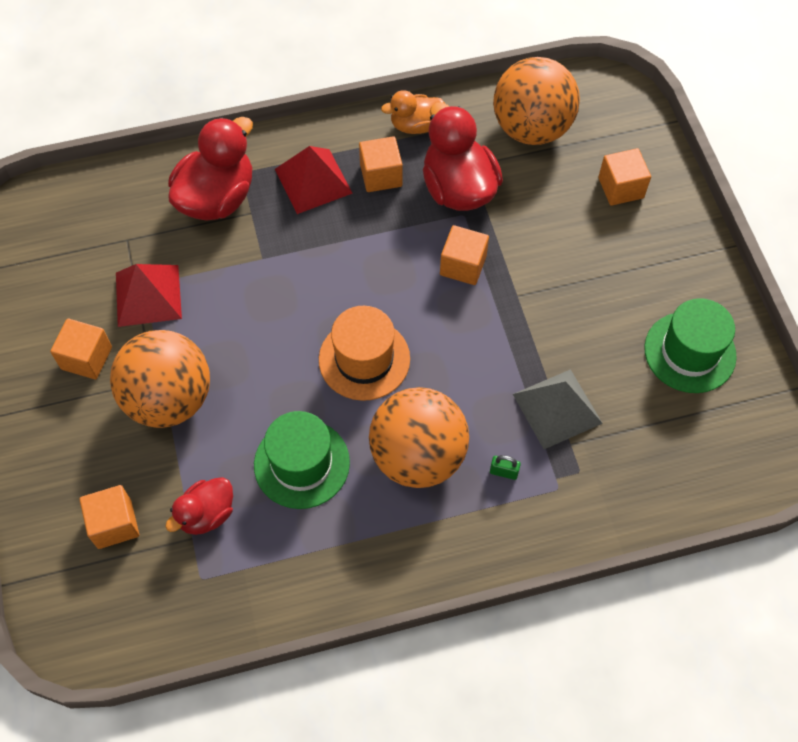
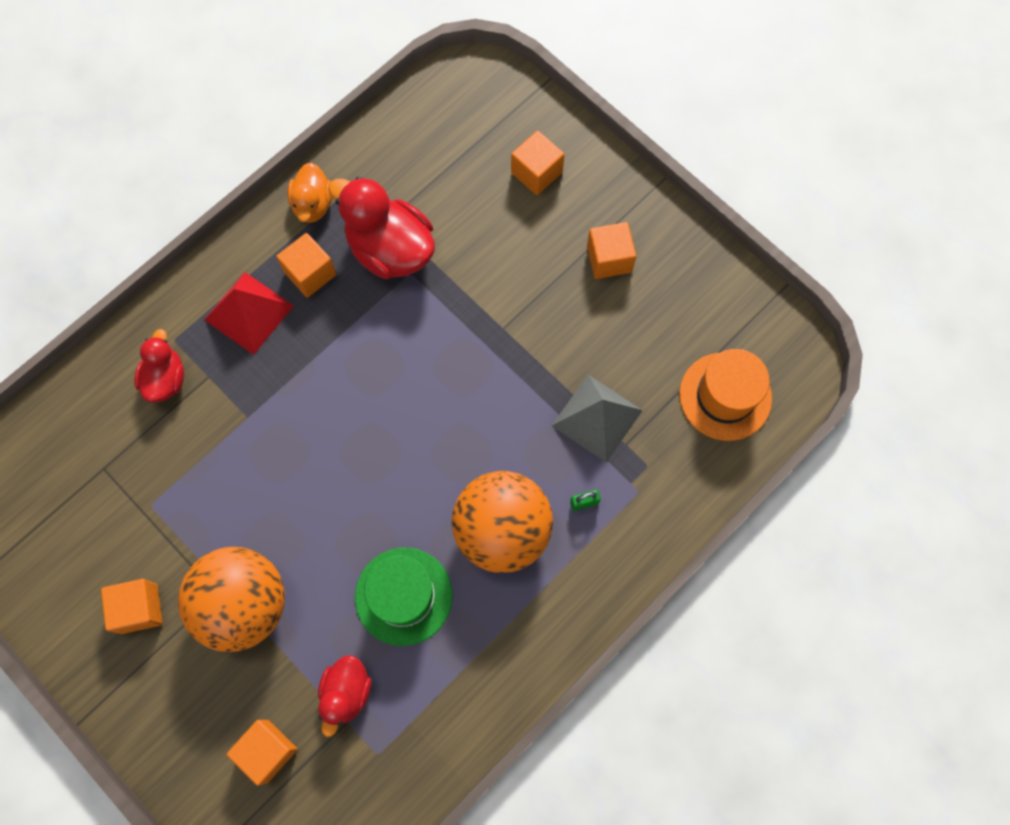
camera: 30 degrees left, 10 degrees up
red pyramid [116,264,182,327] -> none
red duck [168,117,253,221] -> red duck [134,329,184,402], size x0.58
orange hat [319,306,410,401] -> orange hat moved to [679,349,772,441]
orange duck [381,90,445,134] -> orange duck turned 45 degrees counterclockwise [287,163,332,223]
orange cube [440,225,489,285] -> orange cube moved to [587,222,636,279]
orange ball [493,57,580,145] -> none
green hat [644,298,737,393] -> none

